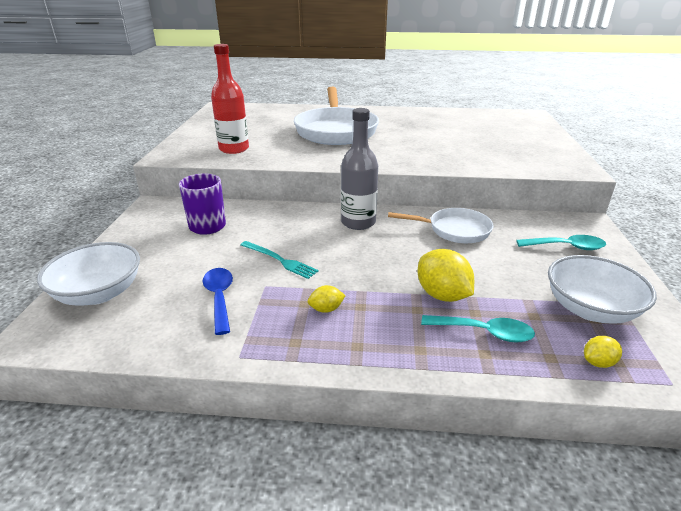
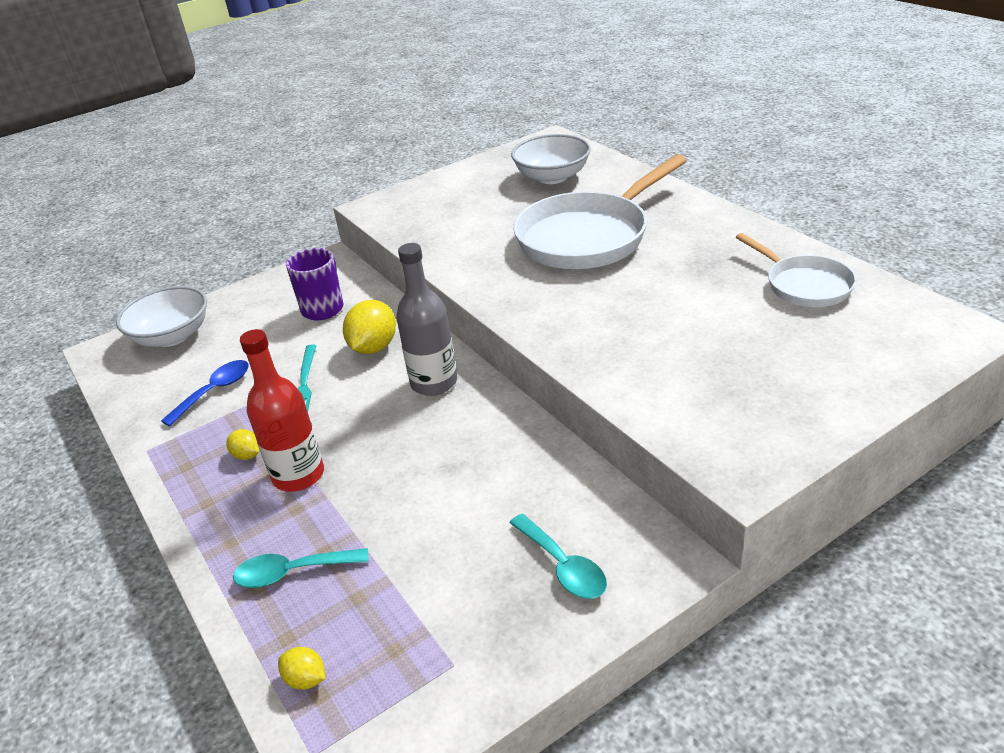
camera: 55 degrees right, 5 degrees up
red bottle [211,44,249,154] -> red bottle moved to [240,329,324,492]
white pan [388,208,494,243] -> white pan moved to [736,233,856,307]
yellow lemon [417,249,474,302] -> yellow lemon moved to [343,300,396,354]
turquoise spoon [421,315,535,343] -> turquoise spoon turned 105 degrees clockwise [233,548,369,588]
white bowl [548,255,657,324] -> white bowl moved to [511,134,591,184]

